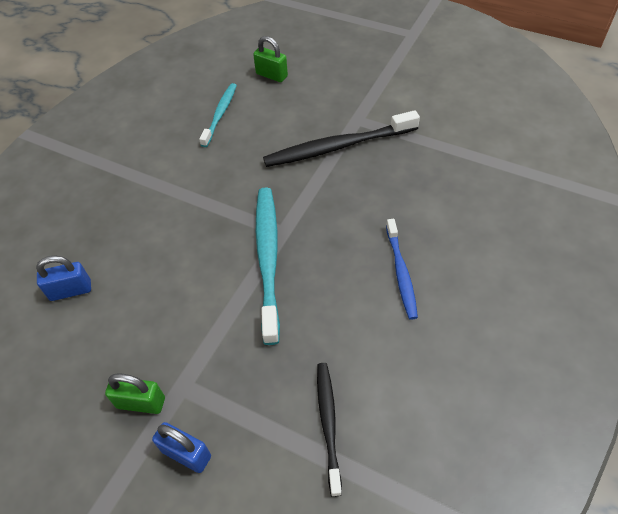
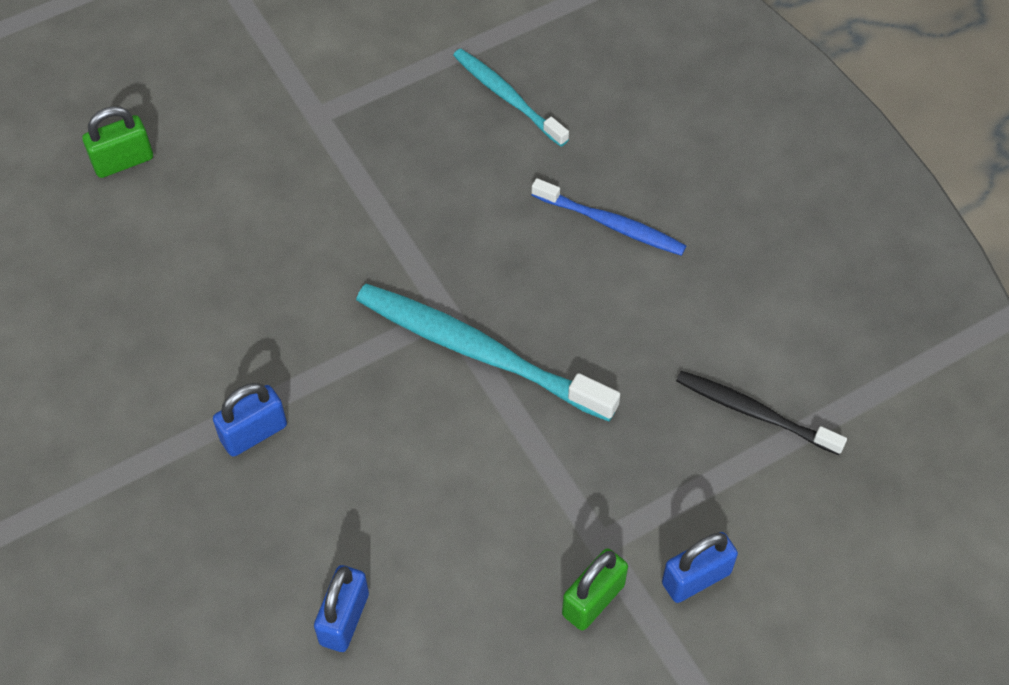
camera: 60 degrees left, 5 degrees up
turquoise toothbrush [199,83,237,147] -> turquoise toothbrush moved to [453,49,569,147]
black toothbrush [263,110,420,167] -> none
none -> blue padlock [213,383,287,457]

